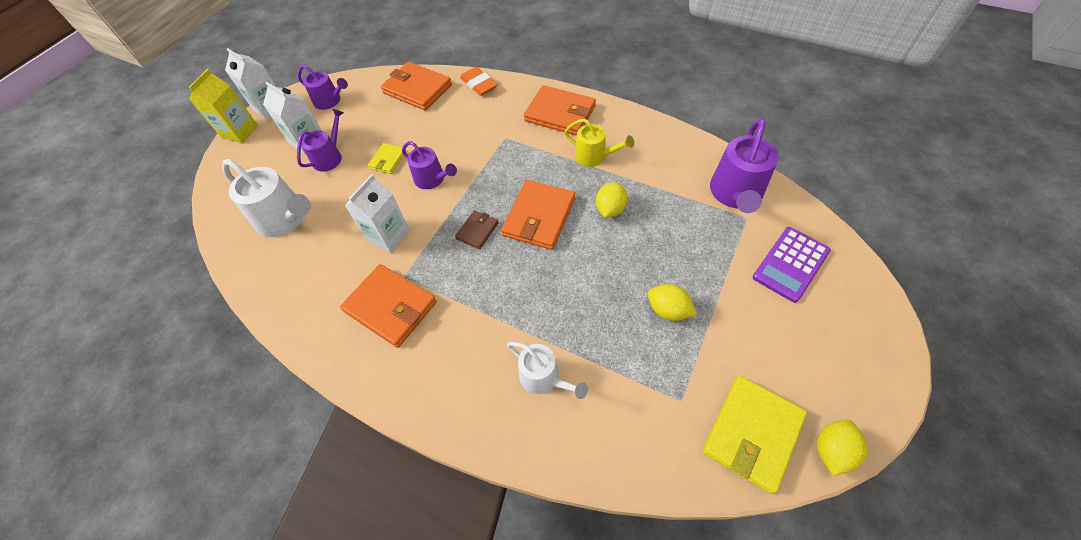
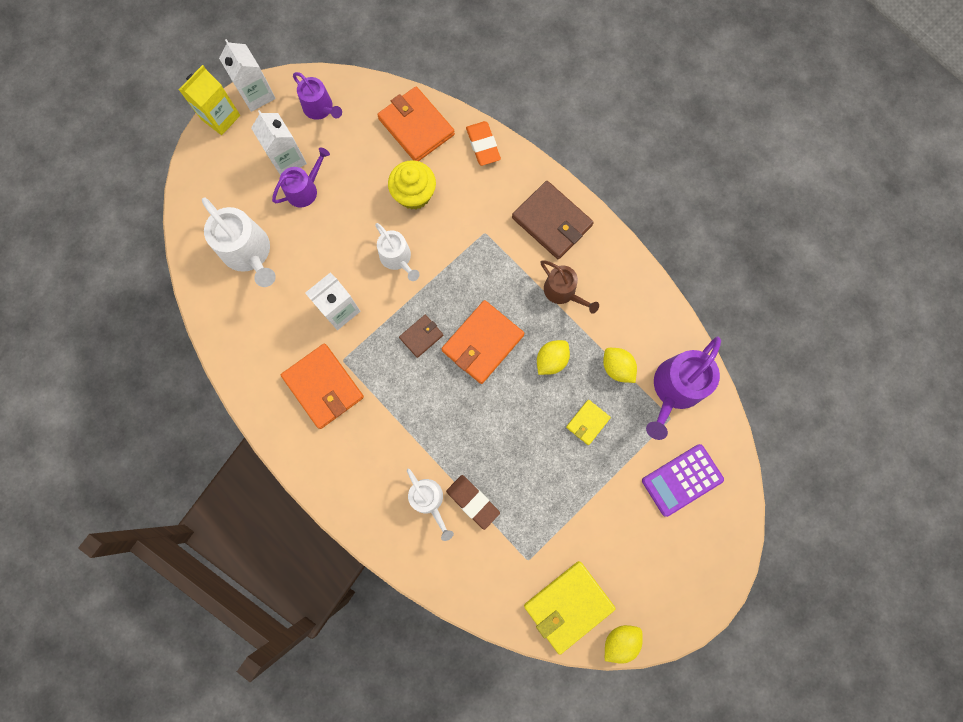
camera: 15 degrees right, 20 degrees up
yellow wallet [368,143,406,174] -> yellow wallet moved to [566,400,611,445]
purple watering can [402,141,457,189] -> white watering can [375,223,420,281]
orange wallet [524,85,596,136] -> brown wallet [512,181,594,259]
yellow watering can [564,118,634,167] -> brown watering can [541,260,599,314]
yellow lemon [648,284,697,321] -> yellow lemon moved to [603,348,637,383]
none -> yellow cupcake [388,160,436,209]
none -> brown eraser [446,475,500,530]

